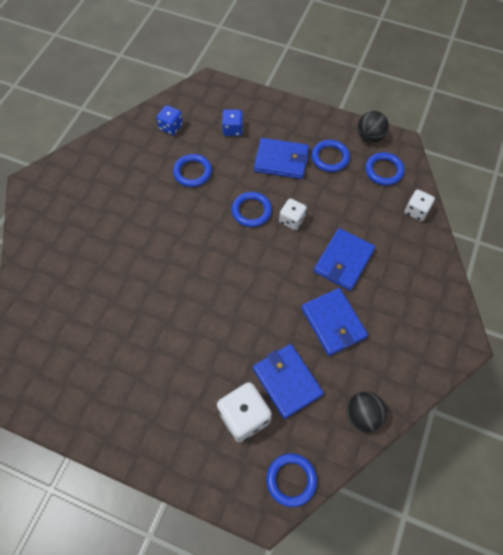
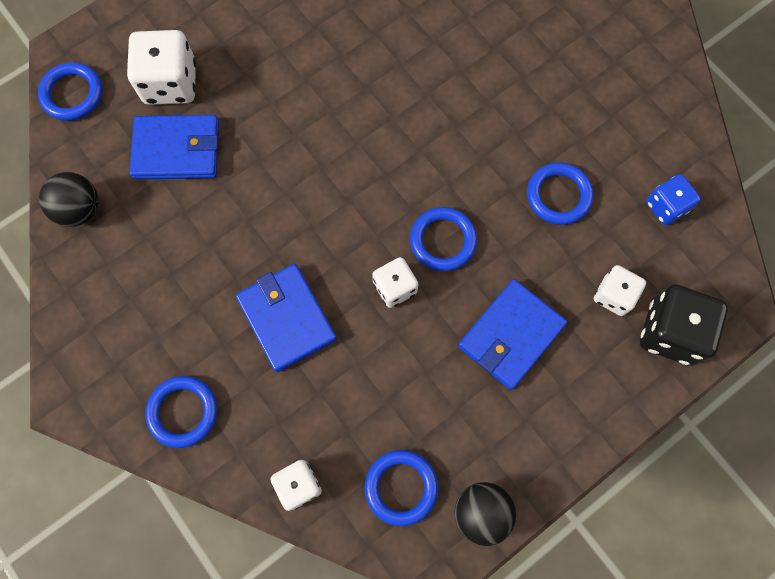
camera: 120 degrees right, 10 degrees up
blue dice [222,109,243,136] -> white dice [594,265,646,316]
blue wallet [301,288,368,356] -> none
blue ring [311,140,350,172] -> blue ring moved to [145,376,217,448]
none -> black dice [640,285,728,366]

